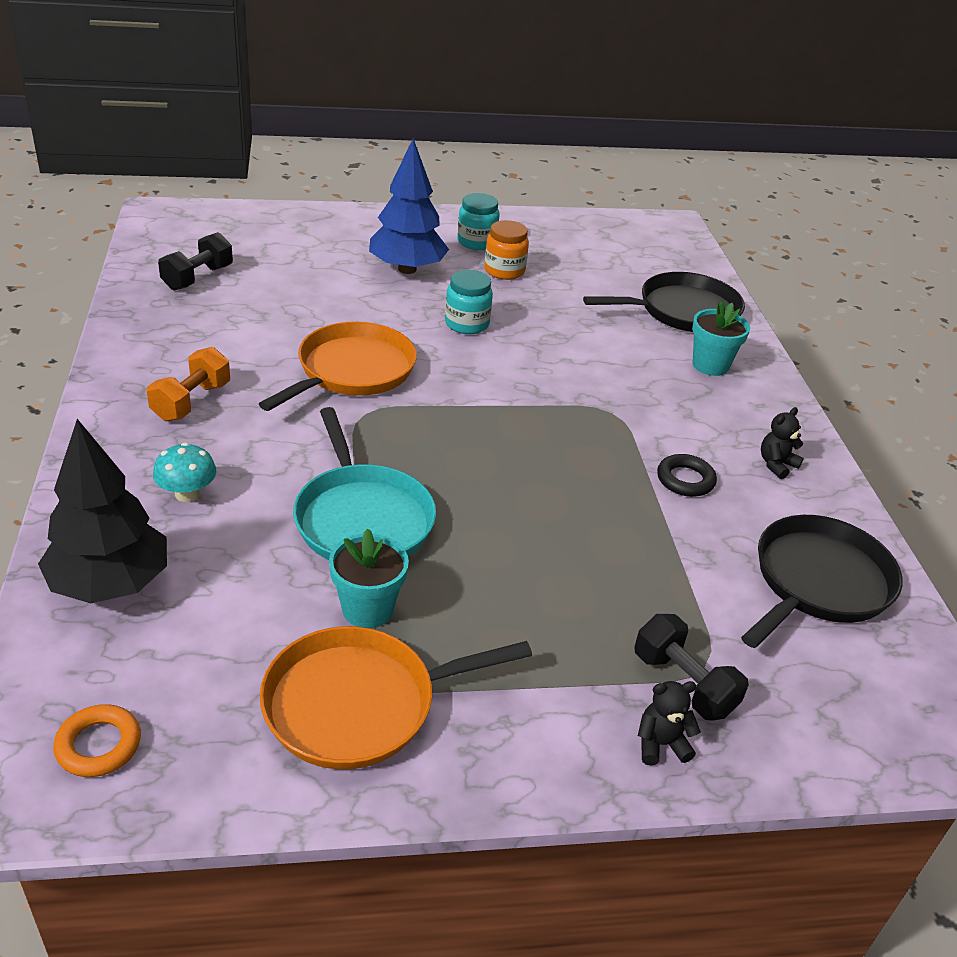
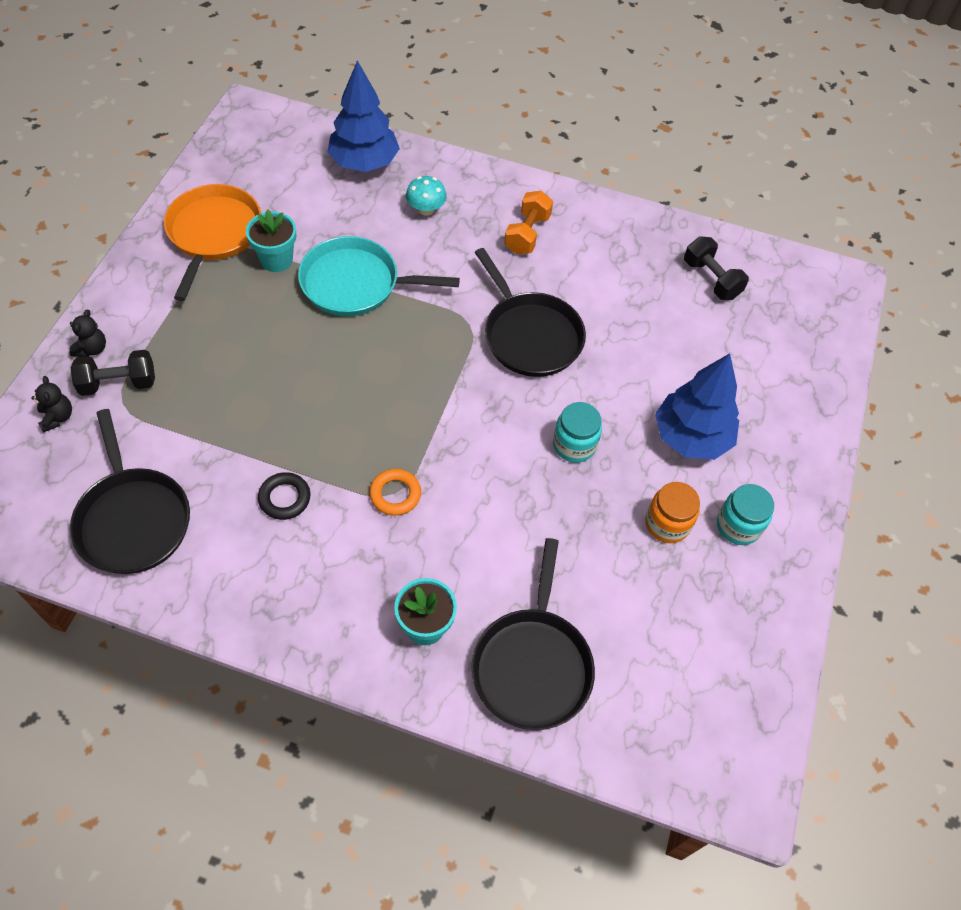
camera: 115 degrees right, 20 degrees up
black tree [38,419,167,603] -> blue tree [327,60,400,172]
orange ring [53,704,141,777] -> orange ring moved to [369,469,421,516]
orange dumbbell [147,347,230,421] -> orange dumbbell turned 60 degrees clockwise [504,191,553,254]
orange pan [259,322,417,411] -> black pan [475,248,586,377]
black teddy bear [761,407,804,479] -> black teddy bear moved to [31,376,72,433]

